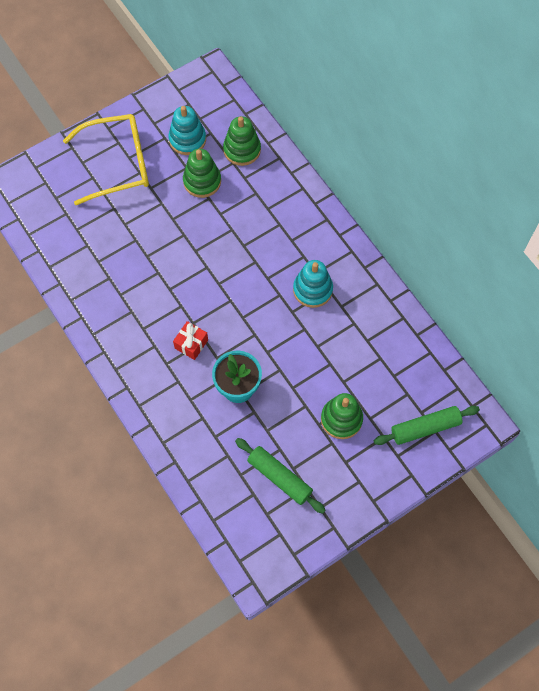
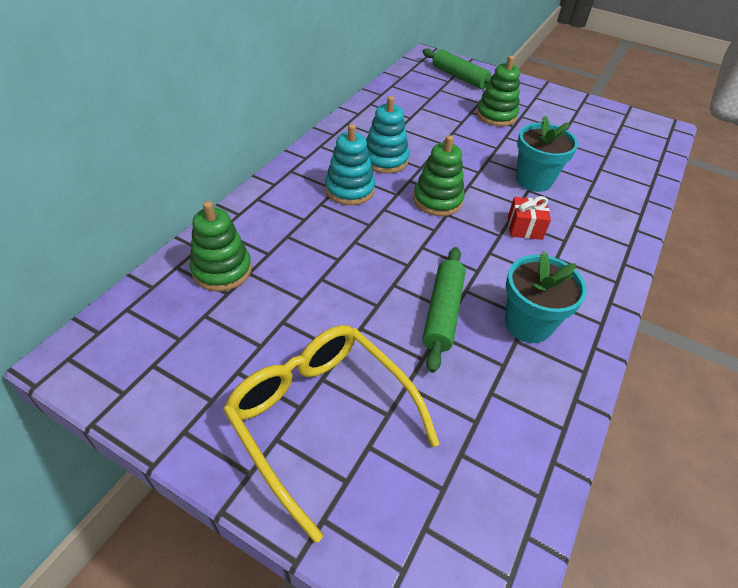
camera: 120 degrees left, 20 degrees down
turquoise stacking toy [168,106,206,155] -> turquoise stacking toy moved to [325,124,375,205]
green stacking toy [183,149,221,198] -> green stacking toy moved to [413,135,465,216]
green rolling pin [235,438,326,514] -> green rolling pin moved to [422,247,466,373]
none -> turquoise flower pot [505,251,587,343]

